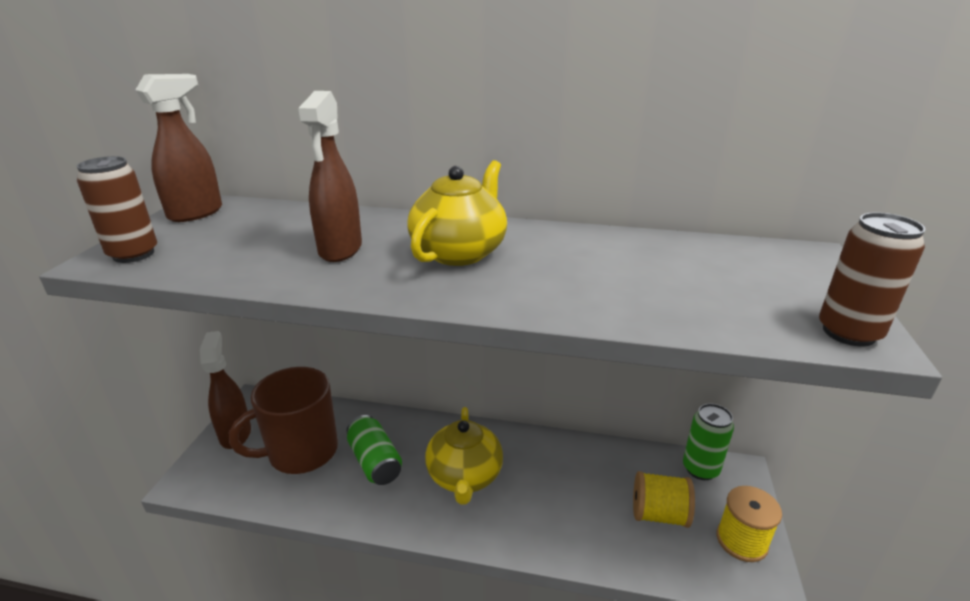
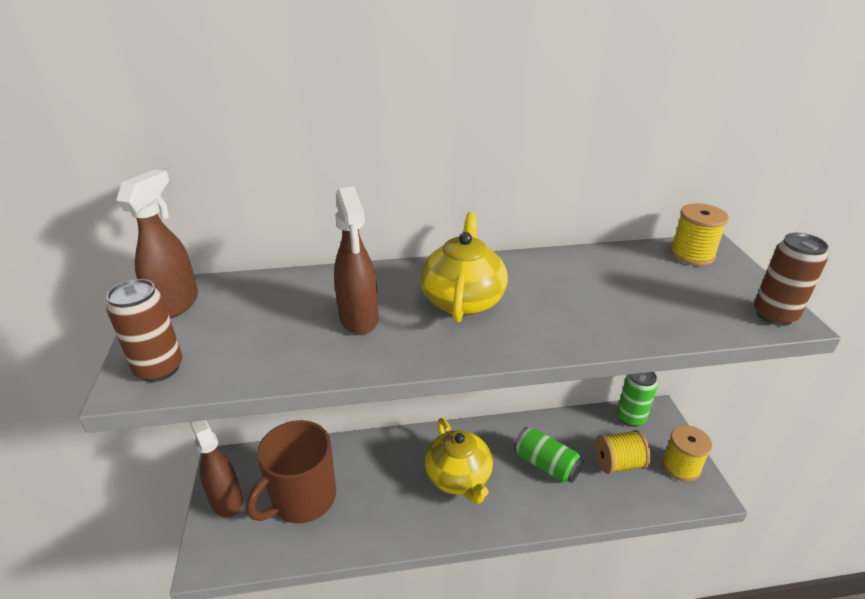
camera: 20 degrees left, 5 degrees up
green can [347,415,402,485] -> green can moved to [514,427,583,483]
none -> yellow spool [670,203,729,266]

